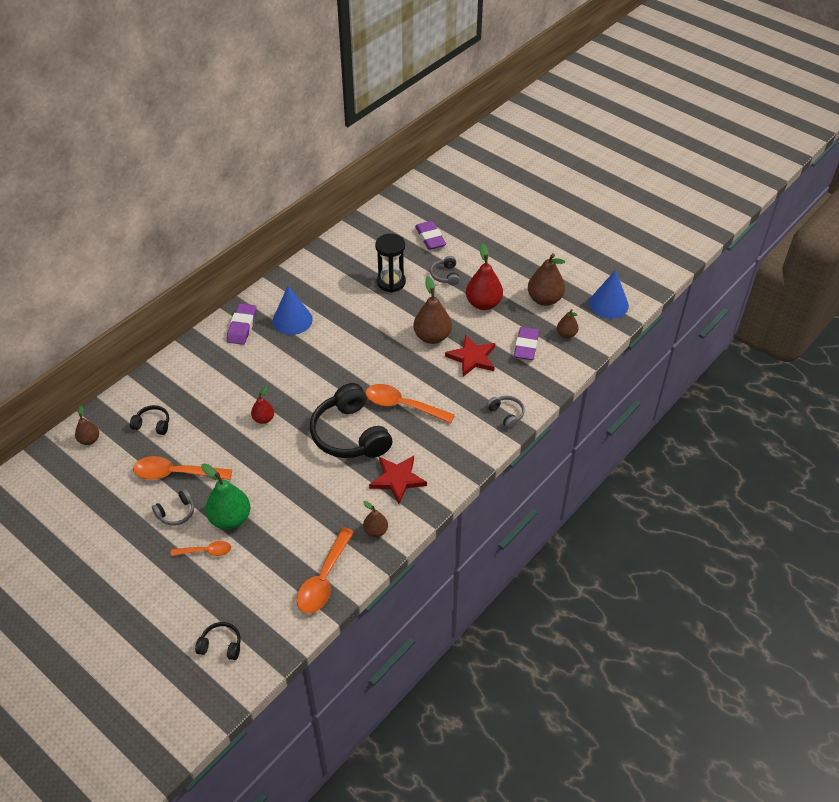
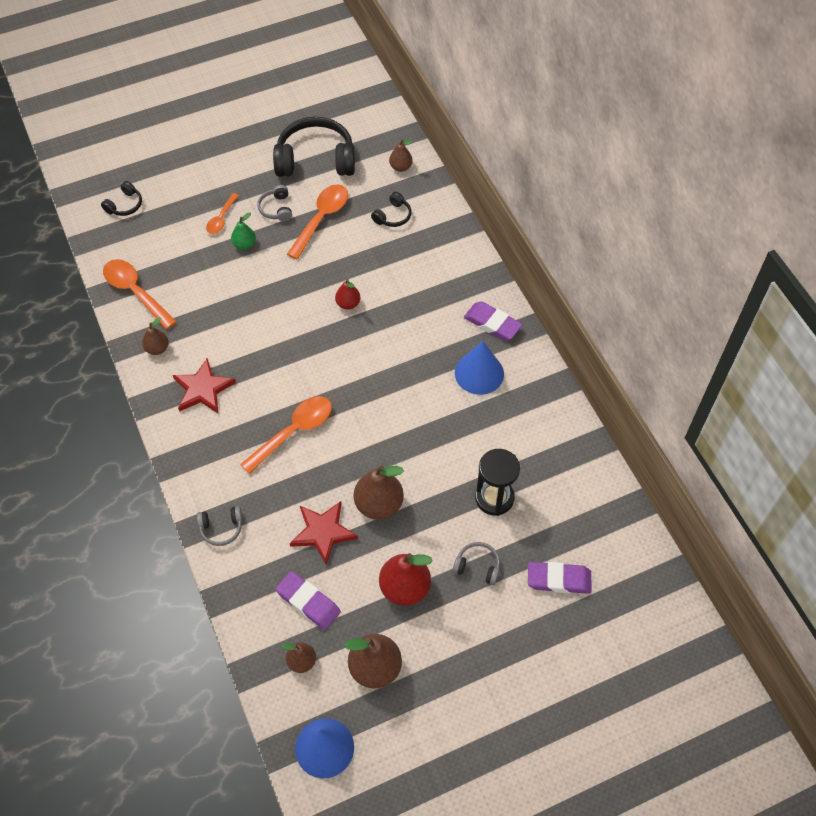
camera: 115 degrees right, 10 degrees up
green pear [201,463,250,530] -> green pear [231,212,256,250], size x0.56
black headphones [310,383,392,458] -> black headphones moved to [273,117,355,177]

